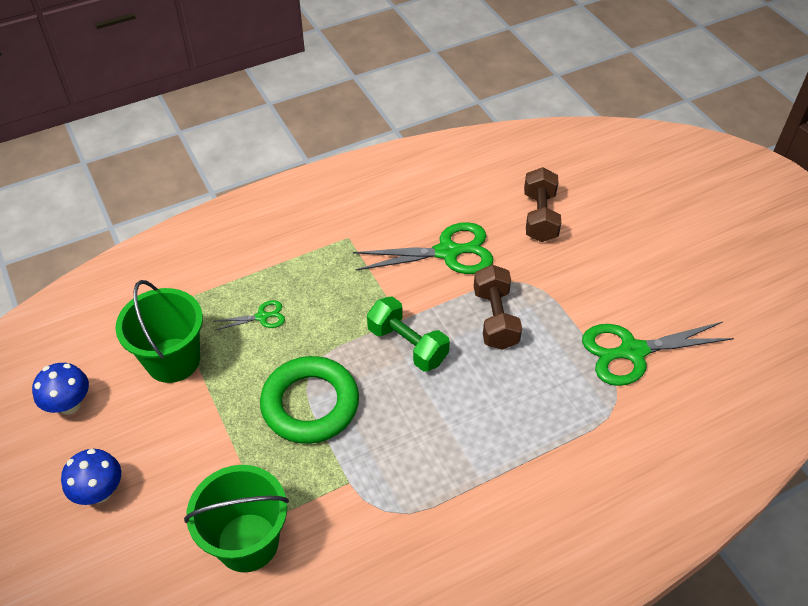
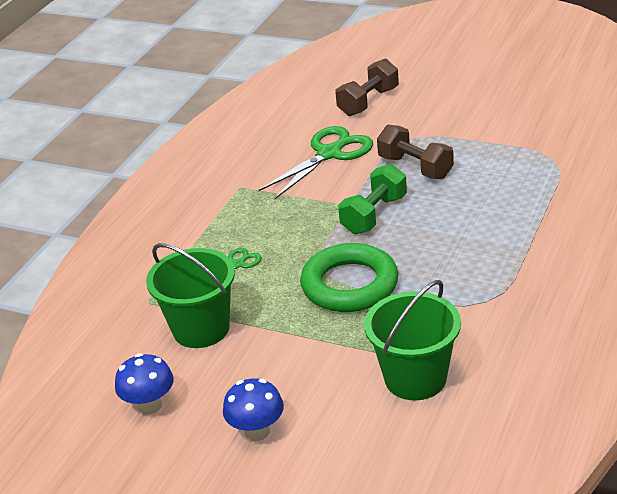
camera: 35 degrees left, 15 degrees down
green dumbbell [367,296,450,372] -> green dumbbell turned 60 degrees counterclockwise [338,164,407,234]
brown dumbbell [524,167,561,242] -> brown dumbbell turned 75 degrees clockwise [336,59,399,116]
green scissors [582,322,734,386] -> none

